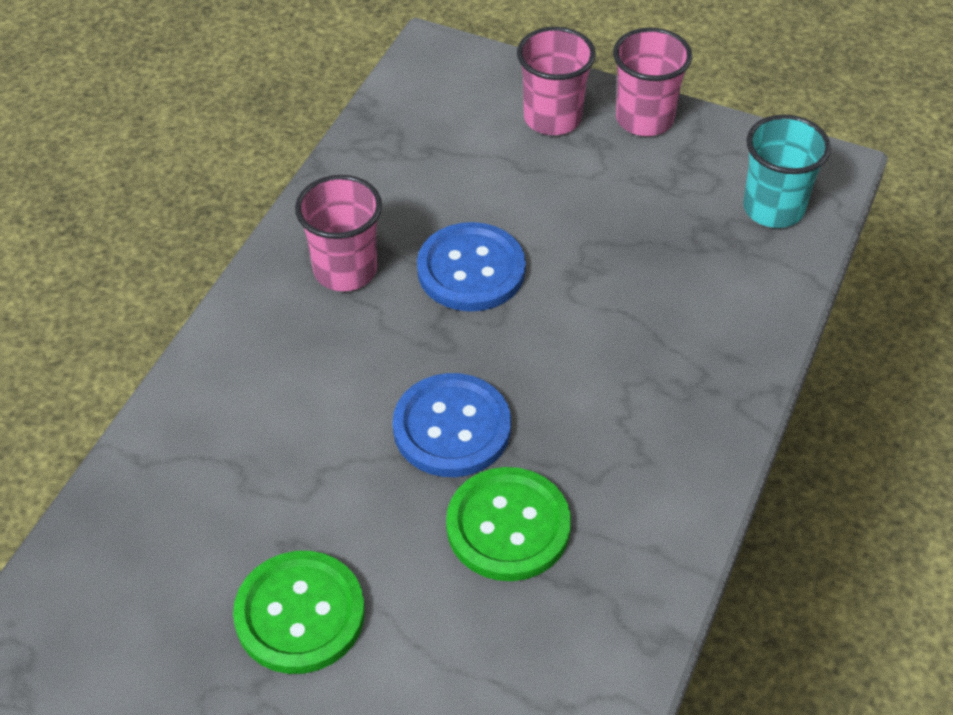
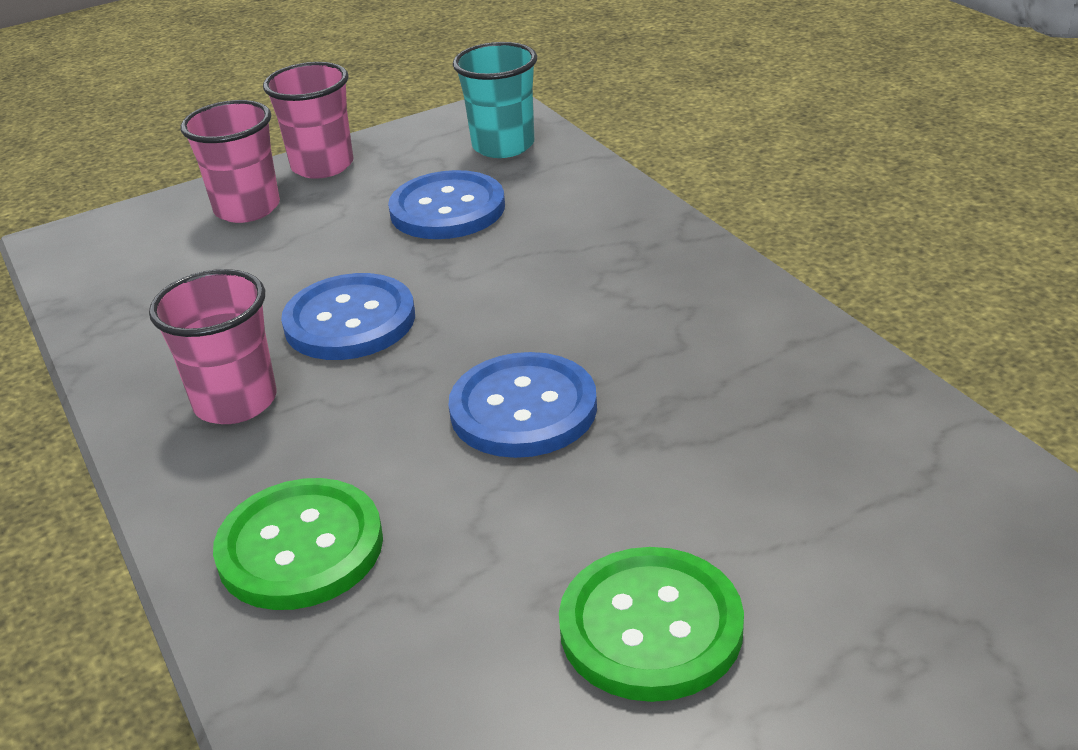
camera: 50 degrees left, 15 degrees down
green button [446,467,571,581] -> green button moved to [213,478,383,610]
none -> blue button [388,170,505,239]

